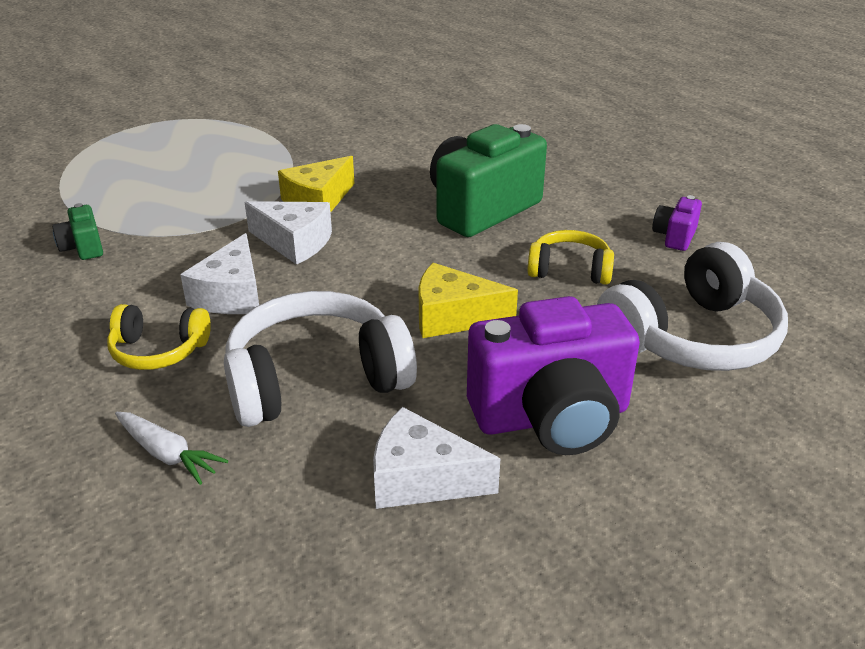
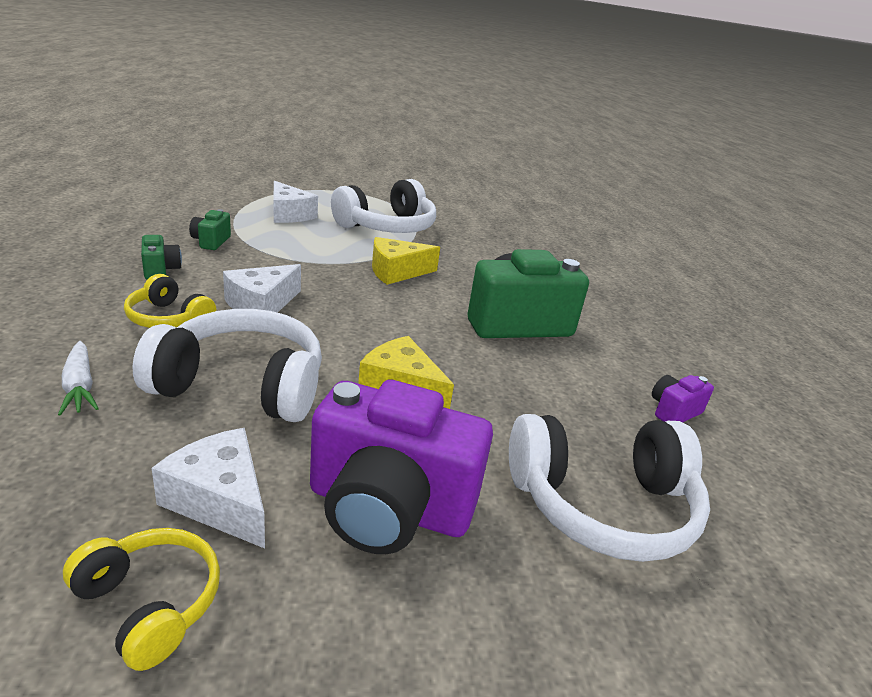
camera: 25 degrees right, 5 degrees down
white cheese [245,201,332,265] -> white cheese moved to [274,181,318,223]
yellow headphones [527,230,614,285] -> yellow headphones moved to [63,528,220,671]
none -> green camera [141,235,182,279]
none -> white headphones [331,179,436,233]

